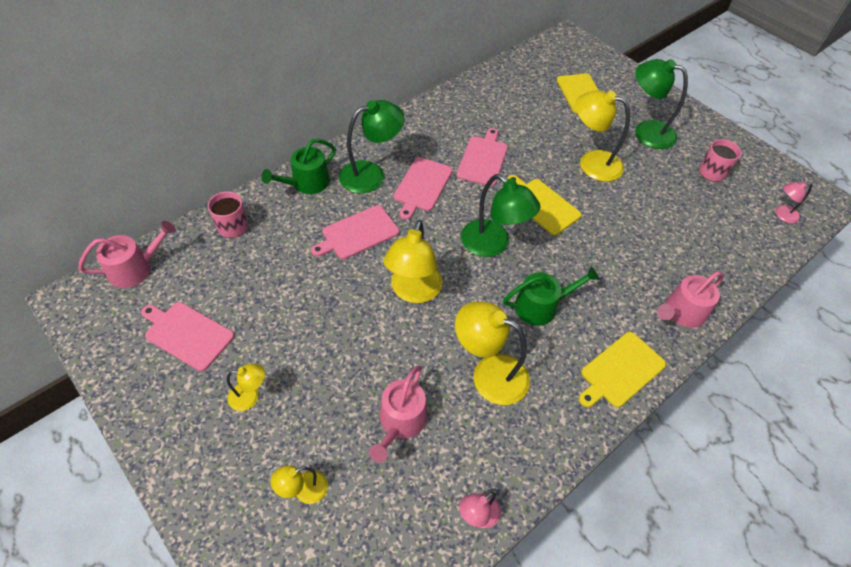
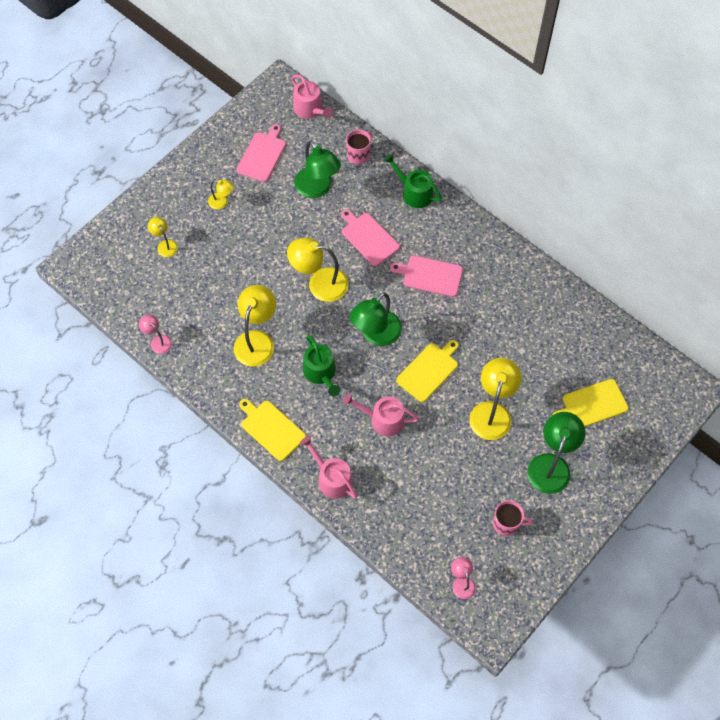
camera: 85 degrees right, 10 degrees up
yellow lamp [227,364,265,411] -> yellow lamp turned 60 degrees counterclockwise [208,180,234,209]
green lamp [339,100,405,193] -> green lamp moved to [294,140,341,198]
pink watering can [369,366,427,463] -> pink watering can moved to [343,393,419,437]
pink cutting board [457,128,508,186] -> none

